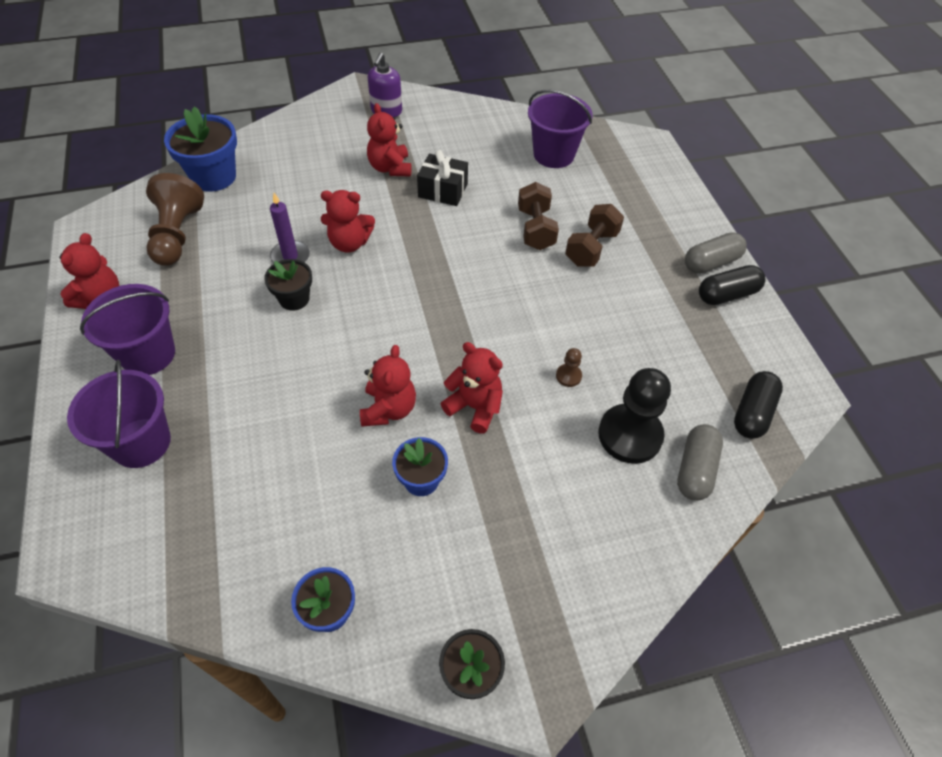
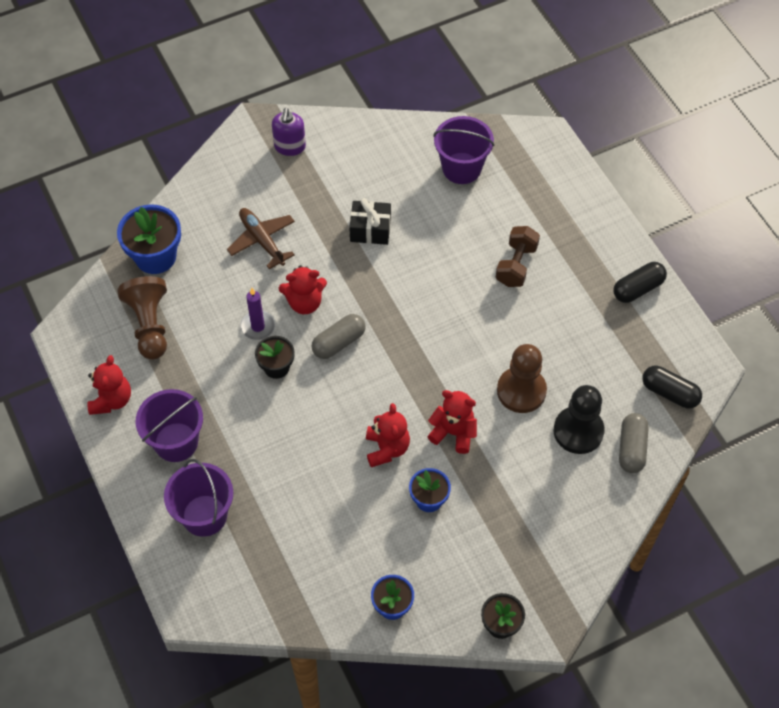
camera: 10 degrees left, 5 degrees up
red teddy bear [367,103,412,177] -> none
brown dumbbell [518,182,559,250] -> none
brown pawn [556,348,582,387] -> brown pawn [497,344,547,413], size x2.33
grey capsule [685,232,747,274] -> grey capsule moved to [311,314,366,359]
black capsule [734,371,783,439] -> black capsule turned 75 degrees counterclockwise [642,366,702,409]
none -> brown plane [227,208,295,269]

